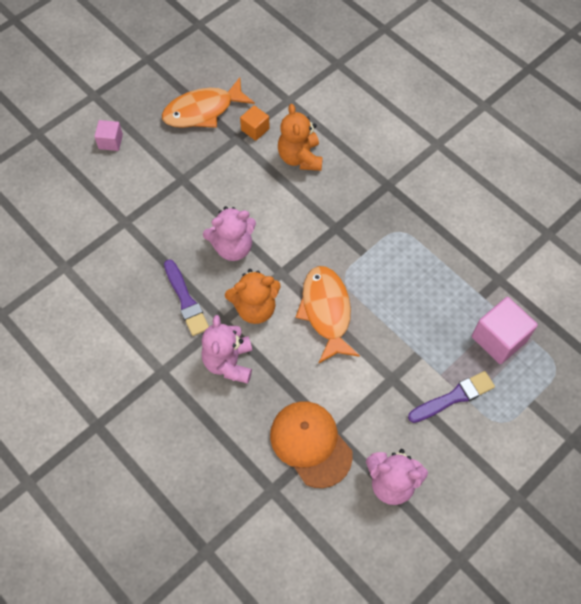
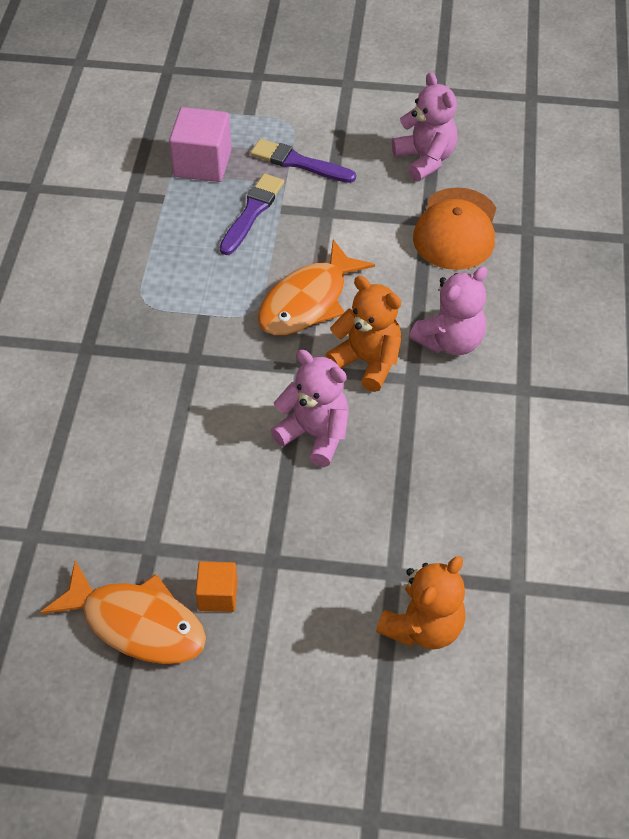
camera: 130 degrees left, 10 degrees down
pink cube [94,120,123,151] -> none
purple brush [164,259,209,336] -> purple brush moved to [220,174,284,255]
orange cube [240,105,270,141] -> orange cube moved to [195,561,238,612]
orange teddy bear [278,104,323,171] -> orange teddy bear moved to [376,556,466,650]

